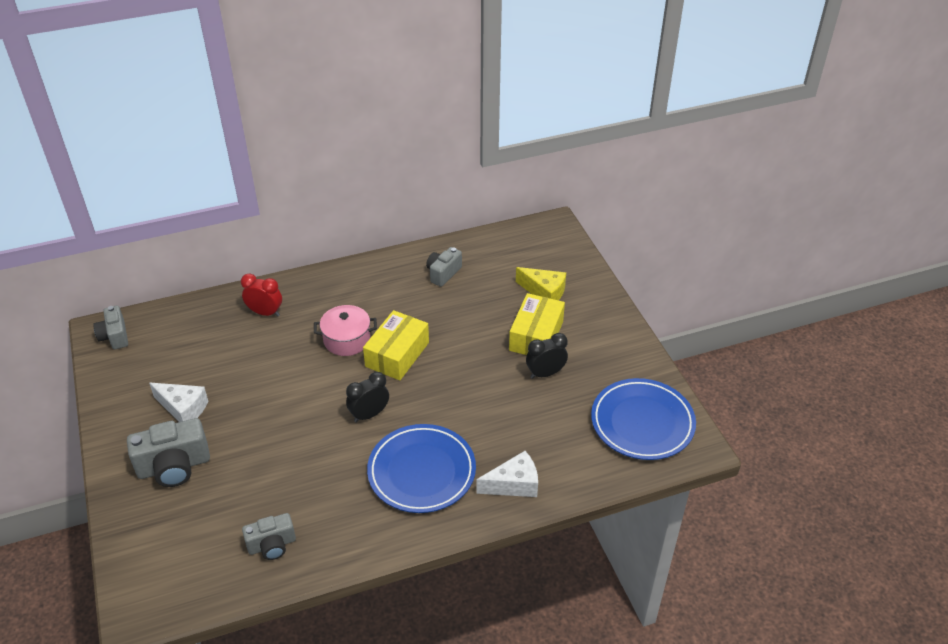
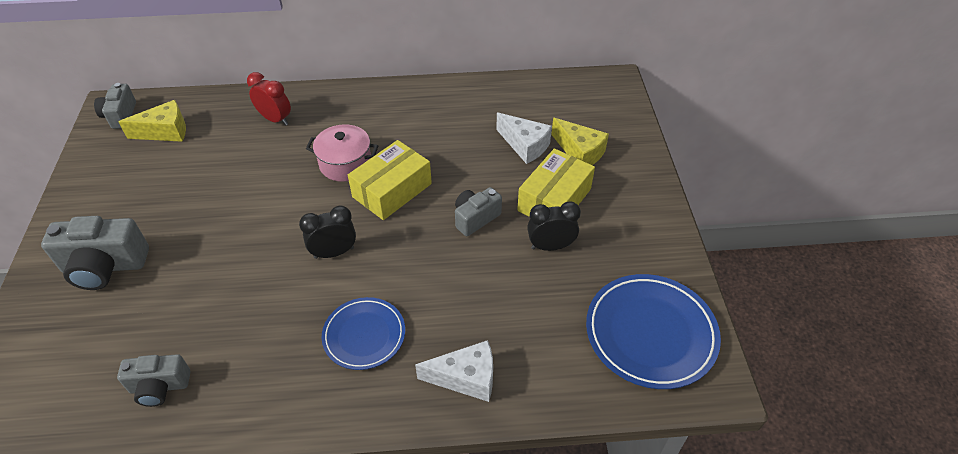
camera: 15 degrees right, 5 degrees up
white cheese [149,383,208,422] -> white cheese moved to [496,112,552,164]
blue plate [367,424,476,513] -> blue plate [322,297,405,370], size x0.63
grey camera [426,247,462,287] -> grey camera moved to [455,187,502,236]
none -> yellow cheese [118,100,186,142]

